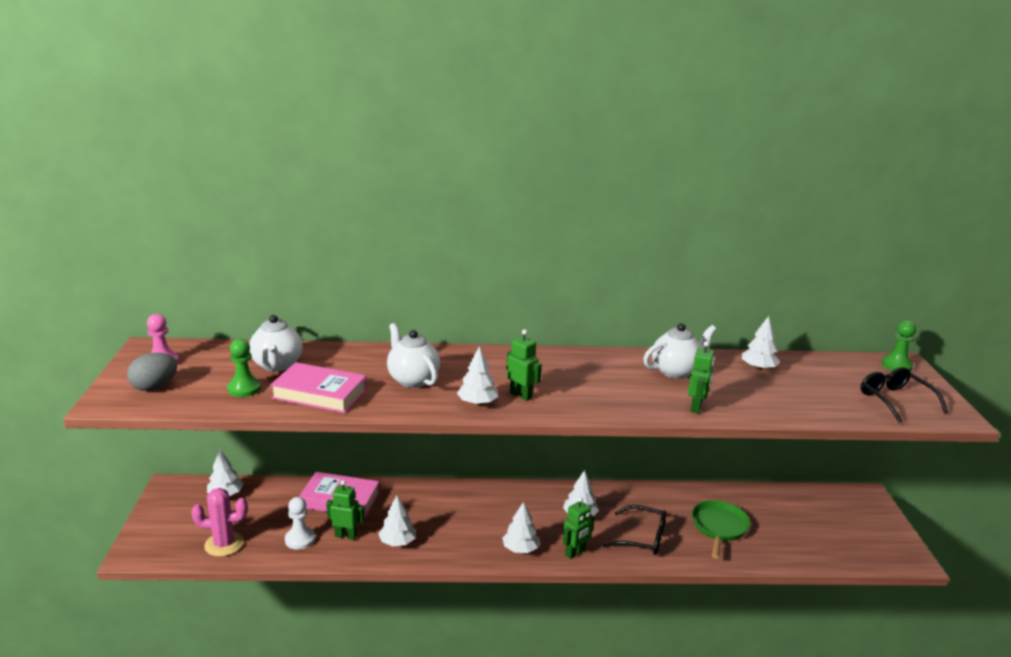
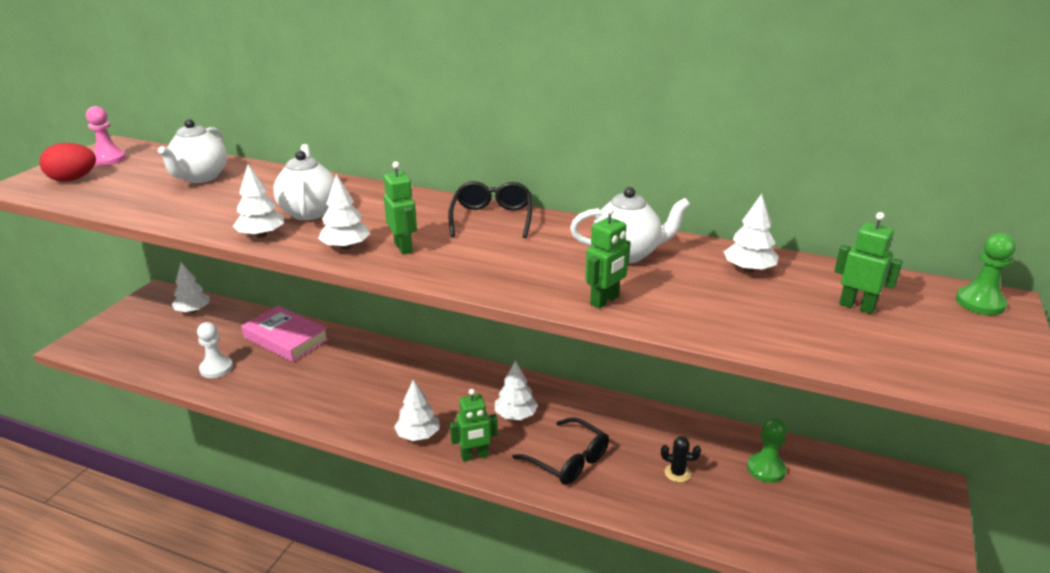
camera: 25 degrees right, 5 degrees up
grey egg [127,353,177,391] -> red egg [40,143,96,181]
pink cactus [191,488,248,557] -> none
green pawn [227,339,261,397] -> green pawn moved to [747,417,787,483]
pink book [270,362,367,413] -> none
green robot [326,480,364,540] -> green robot moved to [834,212,903,314]
white tree [378,495,416,546] -> white tree moved to [233,164,284,238]
green pan [692,500,750,559] -> black cactus [661,436,701,483]
black glasses [861,367,948,423] -> black glasses moved to [448,181,532,238]

